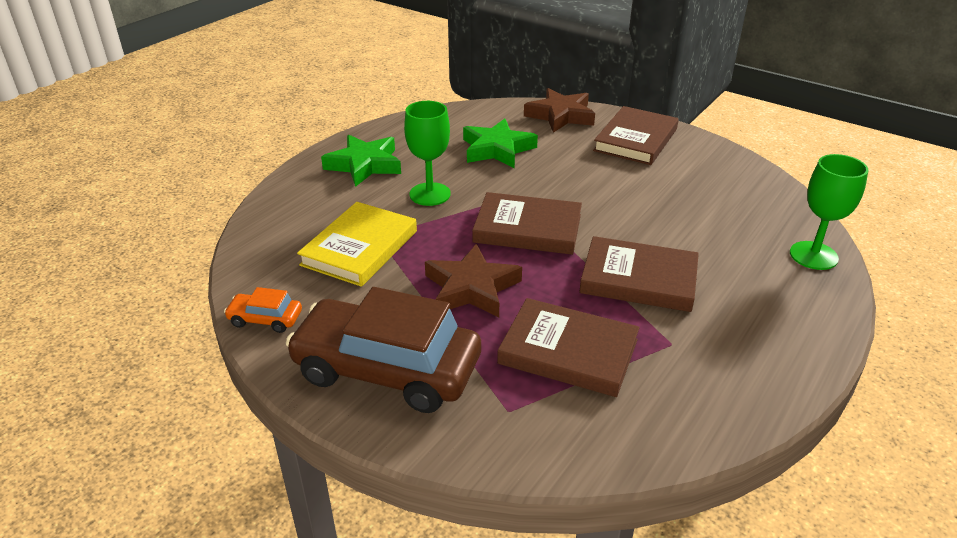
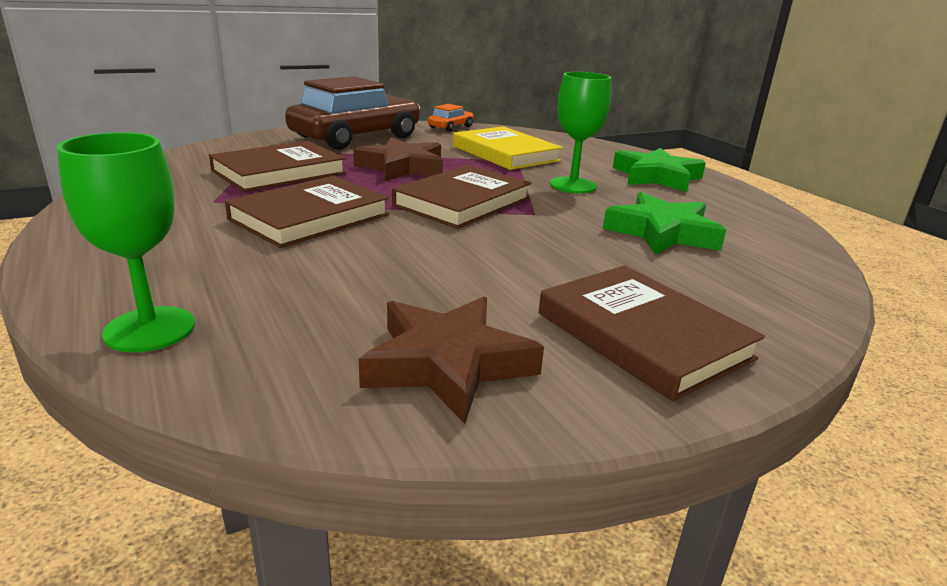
camera: 115 degrees right, 10 degrees down
brown star [524,88,595,133] -> brown star moved to [359,297,544,424]

